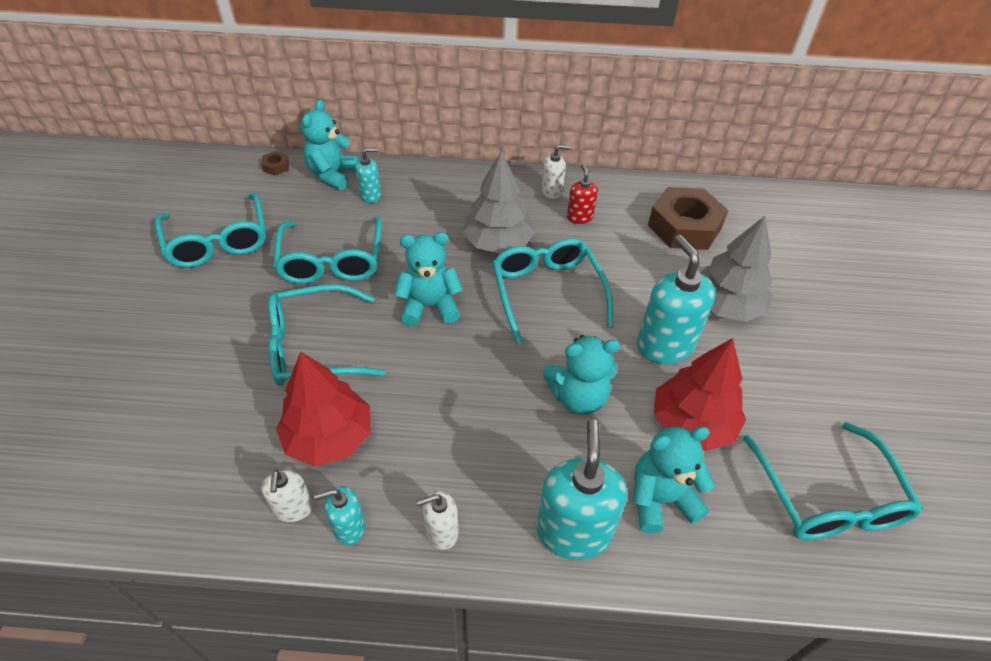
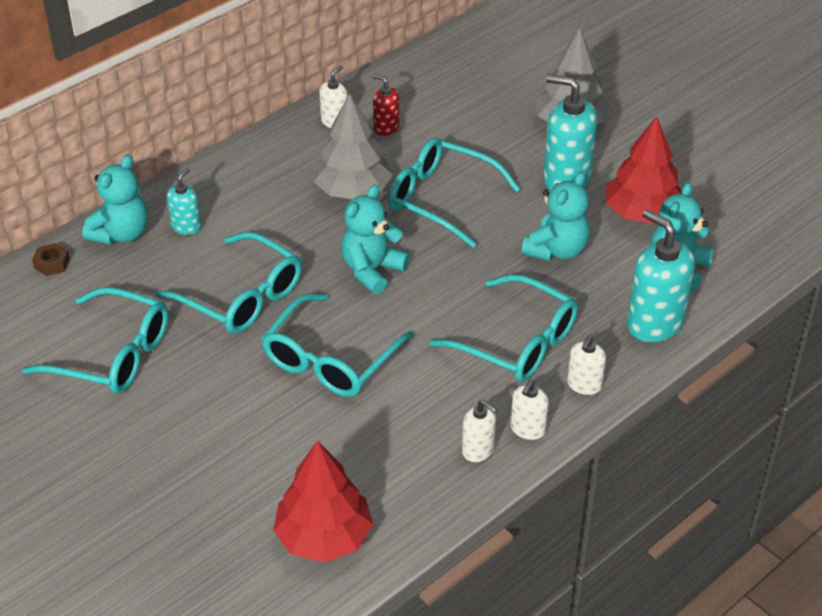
camera: 45 degrees left, 5 degrees down
red tree [276,351,370,467] -> red tree moved to [273,440,373,562]
turquoise teddy bear [301,100,359,190] -> turquoise teddy bear turned 120 degrees counterclockwise [82,155,148,245]
turquoise soap dispenser [314,486,365,545] -> white soap dispenser [511,379,549,440]
brown nut [648,187,728,250] -> none
turquoise glasses [743,422,923,540] -> turquoise glasses moved to [429,274,578,382]

